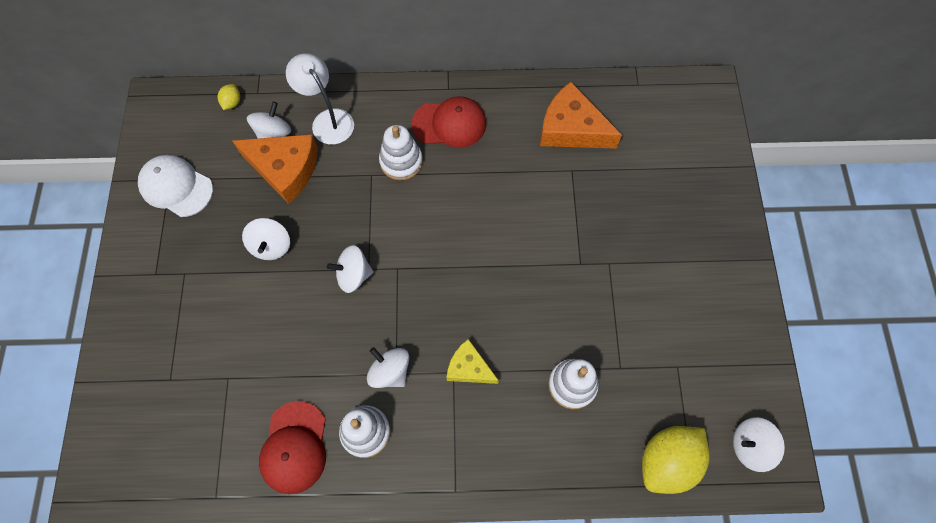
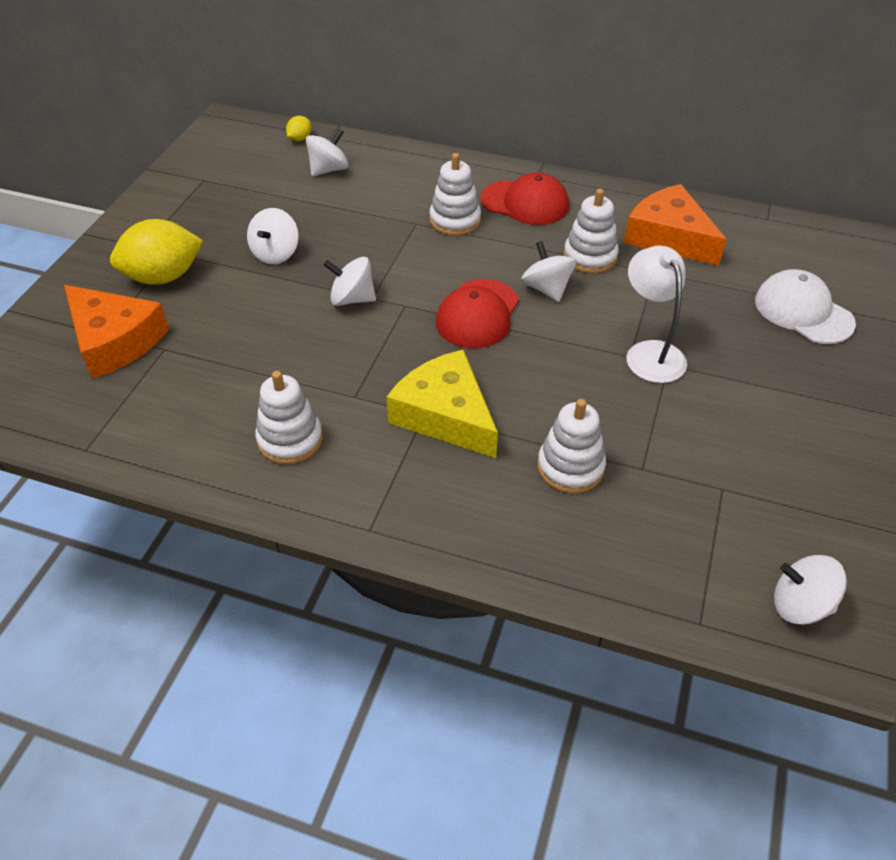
camera: 20 degrees right, 20 degrees down
white cap [138,155,213,217] -> white cap moved to [755,269,856,344]
orange cheese [233,134,318,204] -> orange cheese moved to [64,285,169,379]
red cap [259,401,326,494] -> red cap moved to [436,279,519,348]
white lamp [286,53,354,144] -> white lamp moved to [626,246,687,383]
white spinning top [367,347,409,388] -> white spinning top moved to [521,241,576,302]
yellow cheese [446,339,499,384] -> yellow cheese [386,350,498,458], size x1.71
yellow lemon [642,426,710,494] -> yellow lemon moved to [110,219,203,285]
none -> white stacking toy [563,189,619,273]

